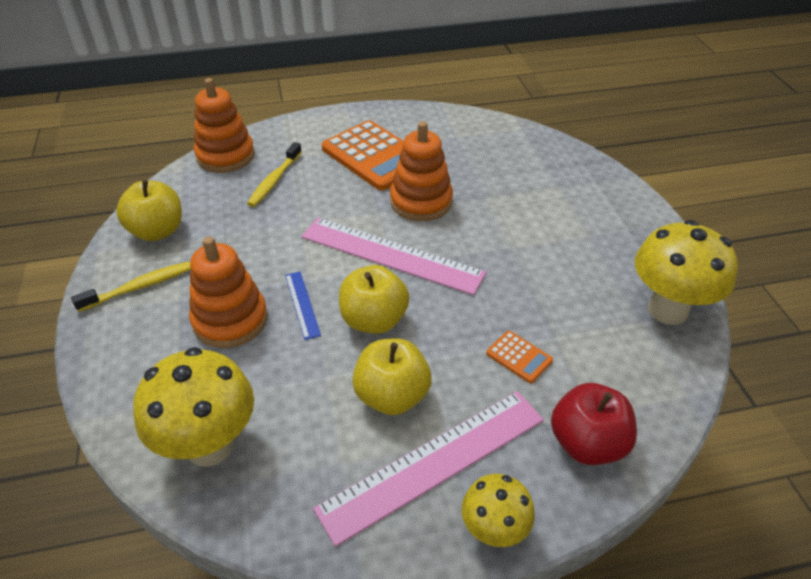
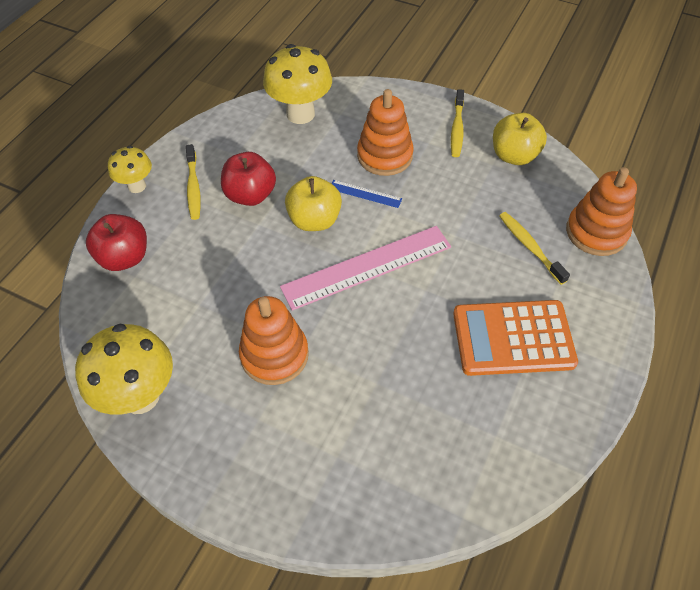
camera: 130 degrees right, 10 degrees up
pink ruler [313,391,544,547] -> yellow toothbrush [186,144,201,220]
yellow apple [352,338,432,415] -> red apple [221,152,276,206]
orange stacking toy [390,121,453,221] -> orange stacking toy moved to [239,296,309,385]
orange calculator [486,331,553,383] -> none

